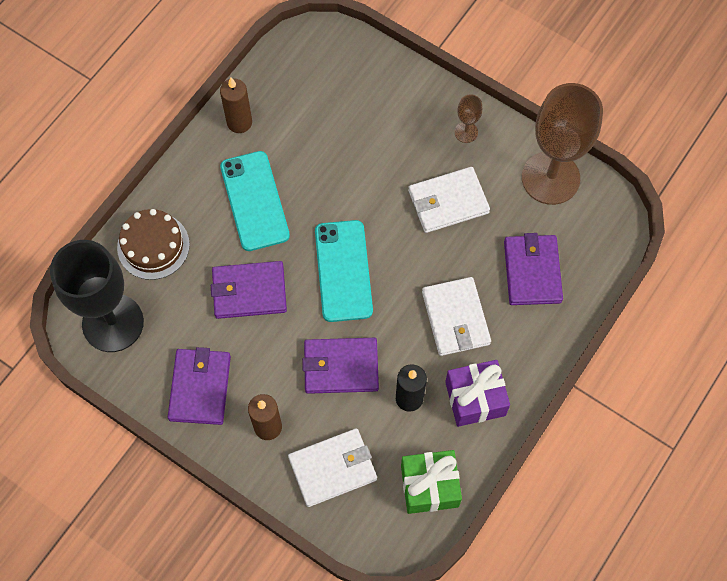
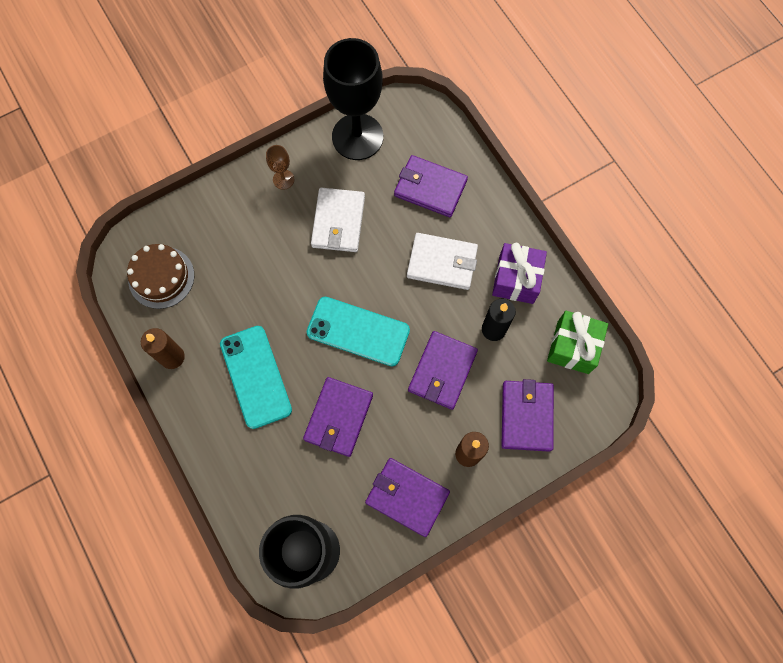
camera: 65 degrees left, 5 degrees up
brown cake [117,209,190,280] -> brown cake moved to [127,244,194,309]
turquoise phone [220,151,290,251] -> turquoise phone turned 60 degrees clockwise [220,326,292,429]
white wallet [288,428,377,507] -> purple wallet [501,379,554,452]
brown goblet [522,83,603,205] -> black goblet [323,38,383,160]

